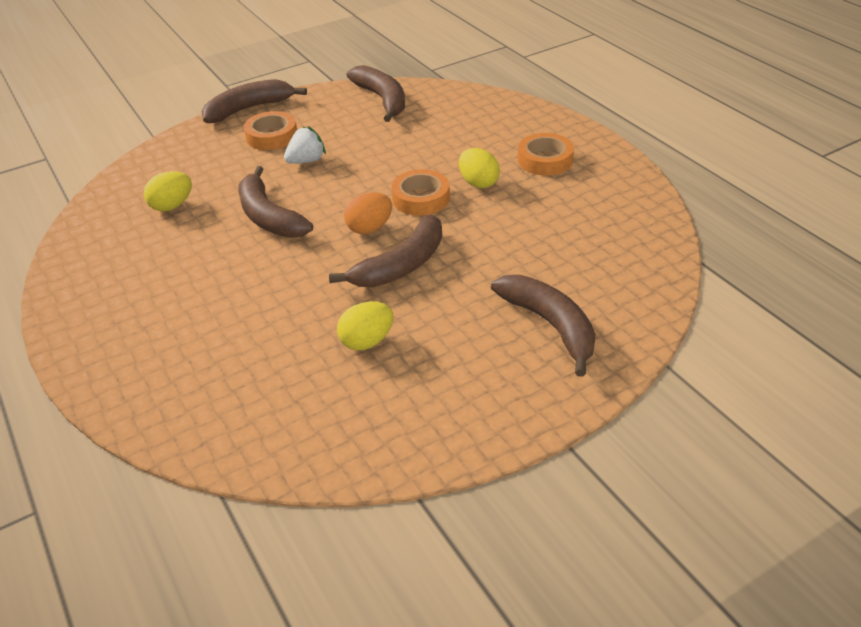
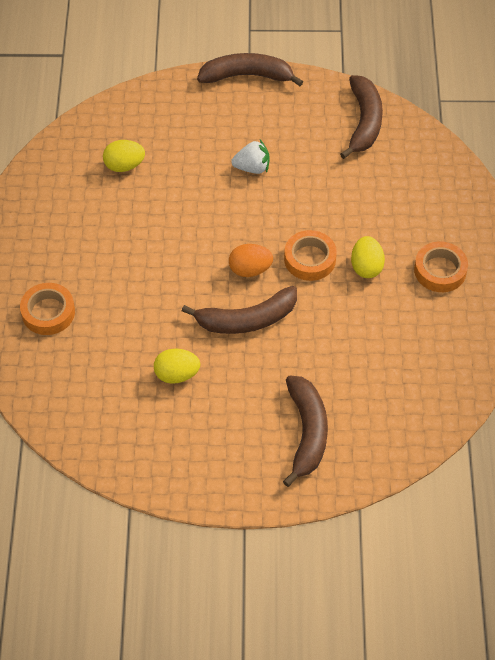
camera: 30 degrees right, 15 degrees up
brown banana [238,166,313,238] -> none
orange tape [244,111,297,150] -> orange tape moved to [20,283,75,335]

